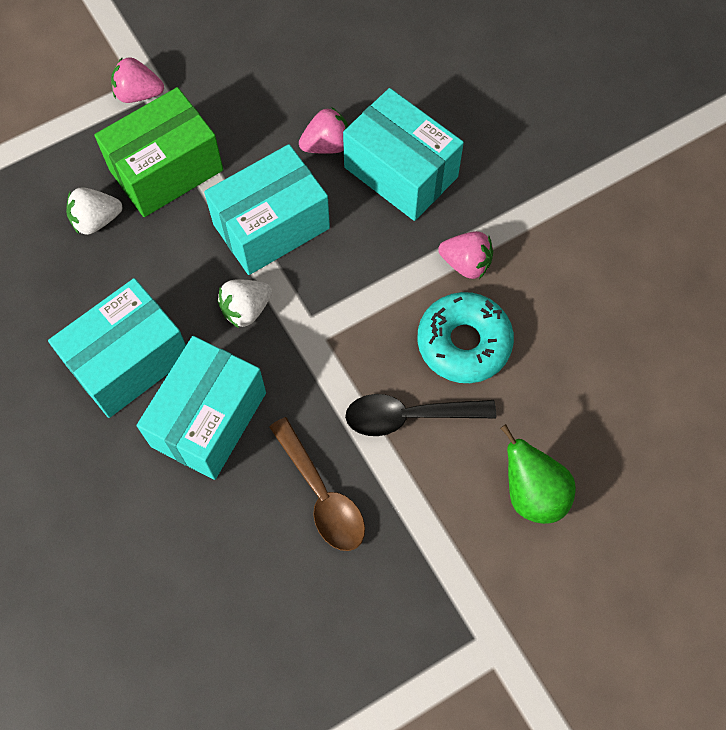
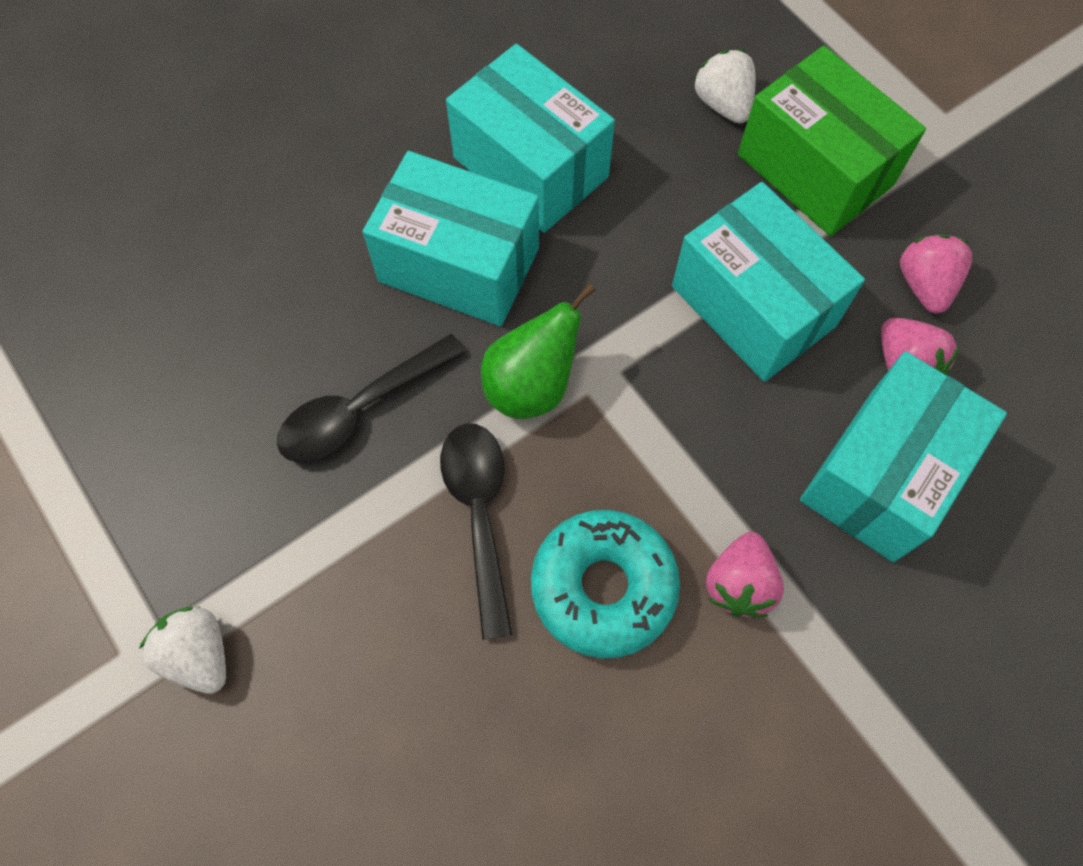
camera: 85 degrees right, 0 degrees up
pink strawberry [111,57,164,103] -> pink strawberry moved to [900,234,972,313]
white strawberry [218,279,272,328] -> white strawberry moved to [139,607,226,694]
brown spoon [269,417,365,551] -> black spoon [277,334,466,463]
green pear [500,424,576,524] -> green pear moved to [481,283,595,419]

